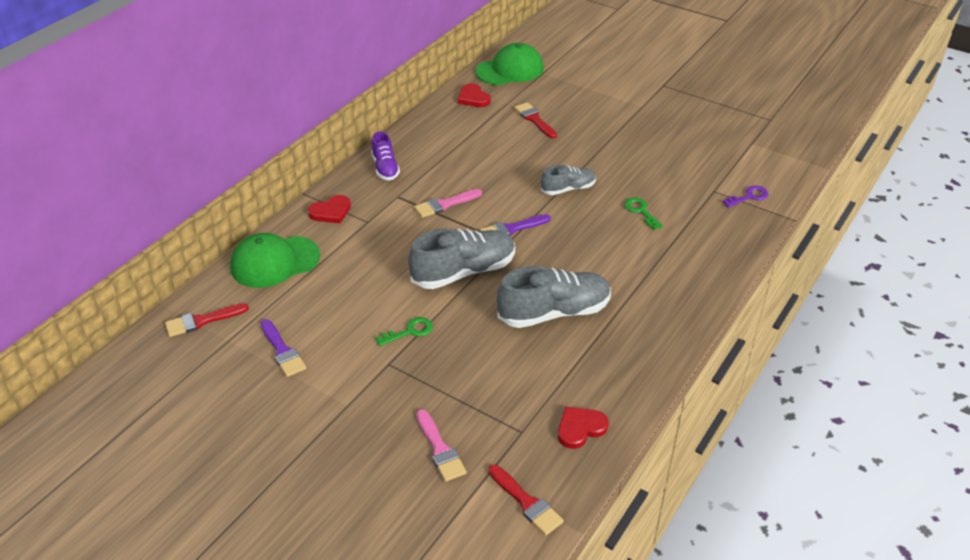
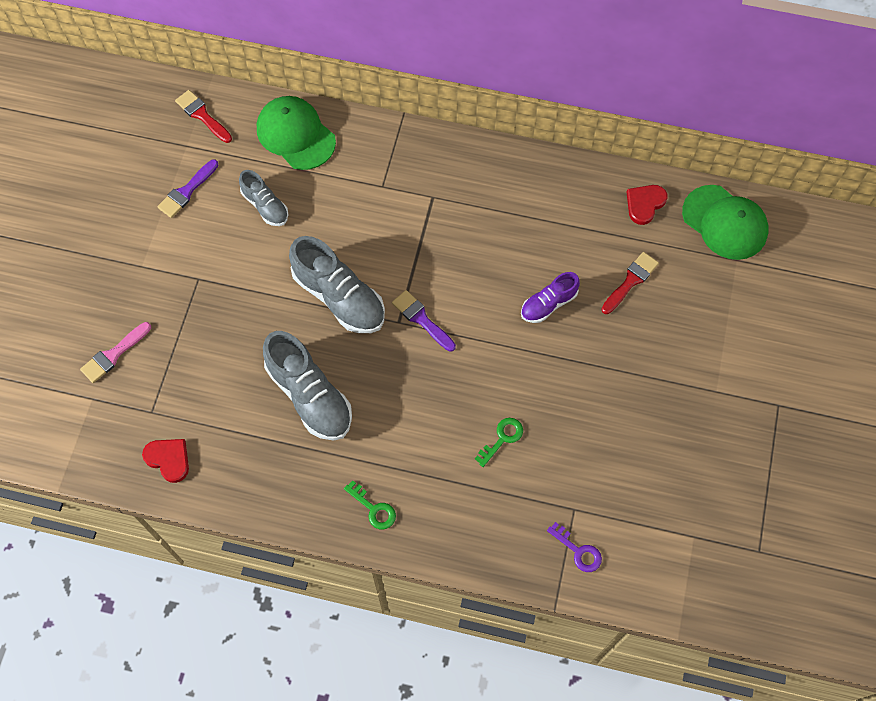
camera: 70 degrees right, 25 degrees up
red heart [308,195,351,223] -> none
purple shoe [371,132,400,181] -> purple shoe moved to [521,272,580,323]
green key [376,317,433,346] -> green key moved to [344,480,396,529]
pink brush [414,189,482,218] -> none
red brush [488,465,564,535] -> none
grey shoe [541,165,596,195] -> grey shoe moved to [239,170,288,226]

